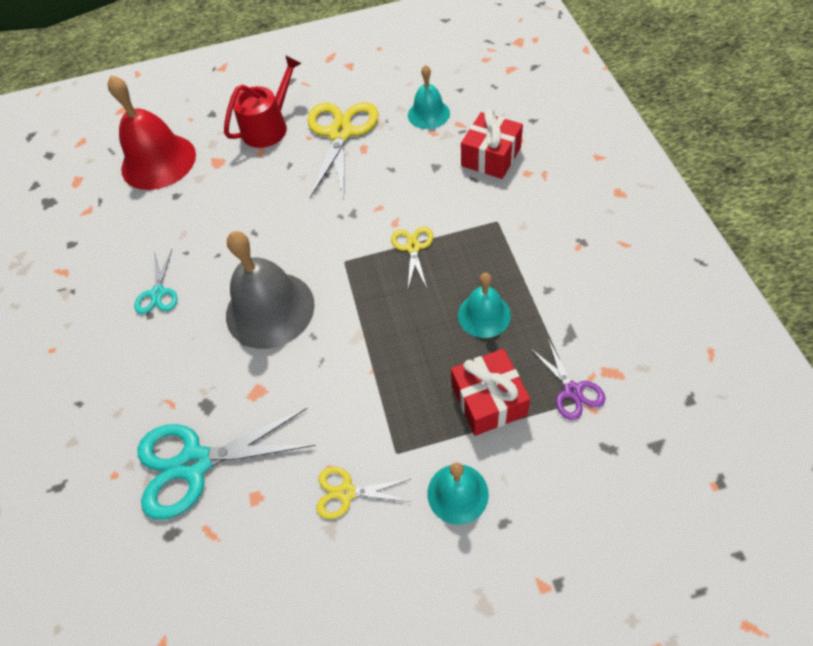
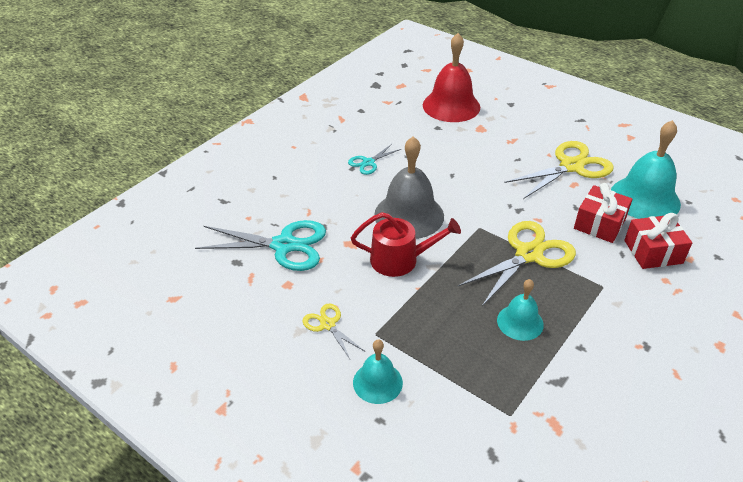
camera: 45 degrees right, 15 degrees down
turquoise scissors [137,408,316,520] -> turquoise scissors turned 150 degrees clockwise [195,220,326,271]
red watering can [224,55,301,148] -> red watering can moved to [351,212,461,277]
yellow scissors [391,227,433,288] -> yellow scissors [457,221,576,306], size x1.95
turquoise bell [408,65,450,129] -> turquoise bell [611,120,681,219], size x1.77
red gift [451,349,530,436] -> red gift moved to [574,183,632,243]
purple scissors [530,339,605,420] -> none

